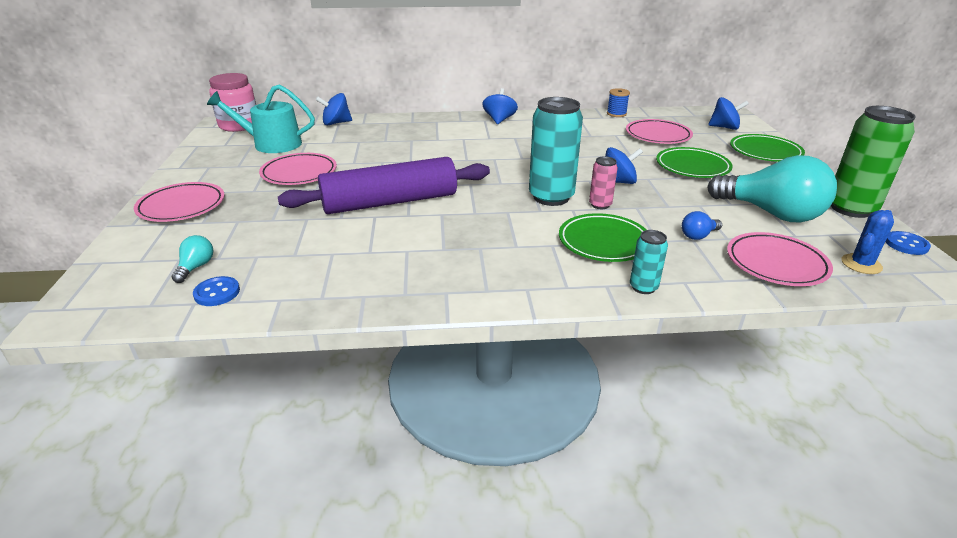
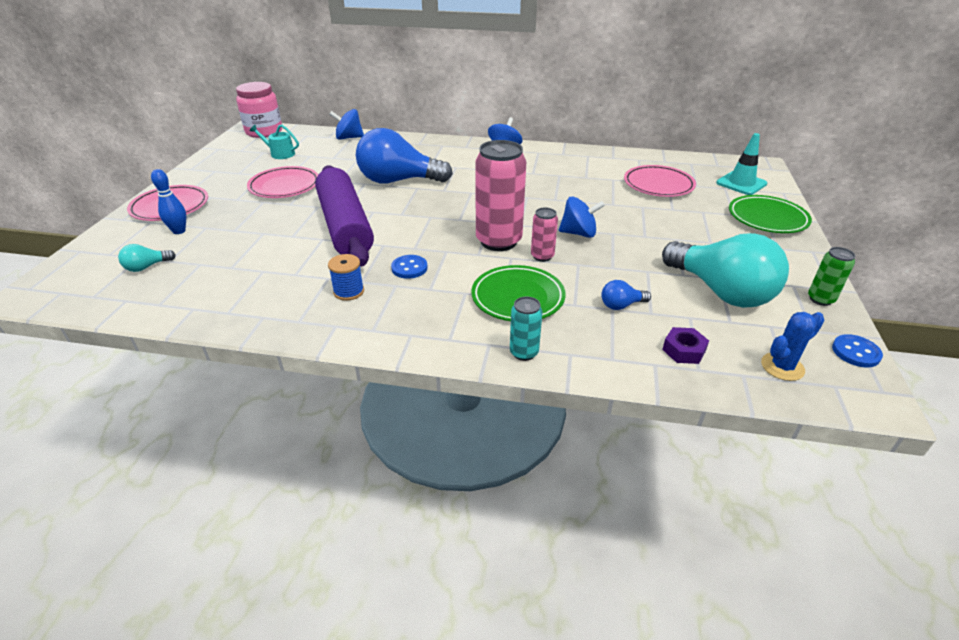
camera: 15 degrees right, 5 degrees up
turquoise light bulb [172,235,213,283] -> turquoise light bulb turned 150 degrees counterclockwise [118,244,176,272]
blue button [193,276,240,306] -> blue button moved to [391,255,428,279]
turquoise watering can [207,84,315,153] -> turquoise watering can [250,125,299,159], size x0.55
purple rolling pin [278,157,490,214] -> purple rolling pin turned 75 degrees clockwise [315,165,374,266]
turquoise can [529,97,583,206] -> pink can [475,140,526,251]
blue spool [607,88,630,117] -> blue spool moved to [328,254,364,301]
green plate [656,147,733,178] -> none
blue spinning top [708,97,749,130] -> turquoise traffic cone [716,133,767,195]
pink plate [727,232,833,286] -> purple nut [662,327,709,364]
green can [831,106,916,218] -> green can [808,247,855,306], size x0.49
none -> blue bowling pin [151,169,186,234]
none -> blue light bulb [356,128,453,184]

